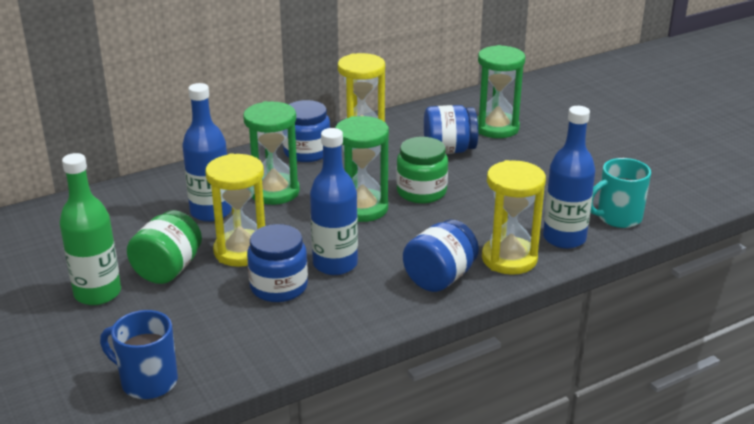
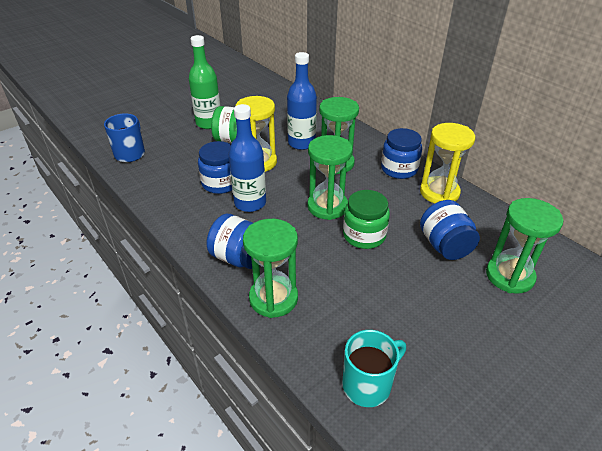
camera: 80 degrees right, 10 degrees up
yellow hourglass [482,160,546,275] -> green hourglass [243,219,298,318]
blue bottle [543,106,595,249] -> none
turquoise mug [590,158,651,228] -> turquoise mug turned 90 degrees clockwise [342,330,406,407]

